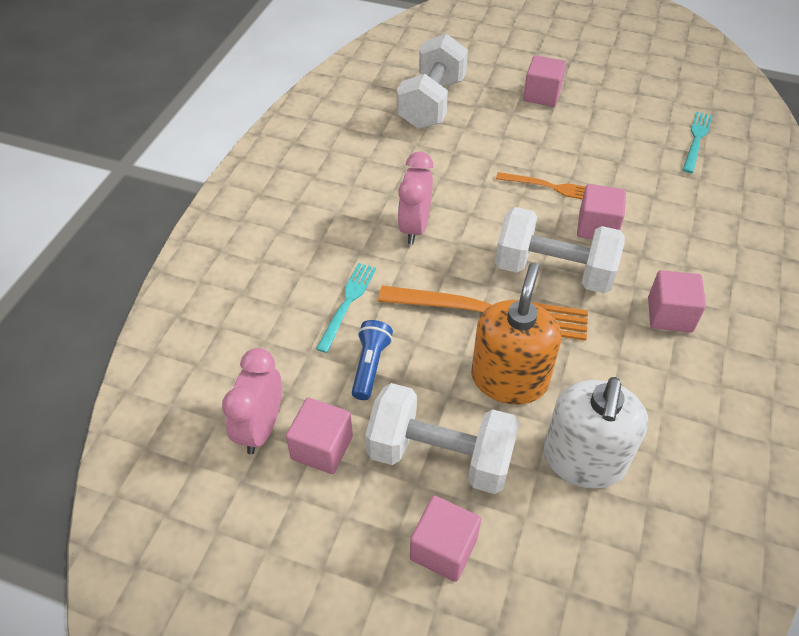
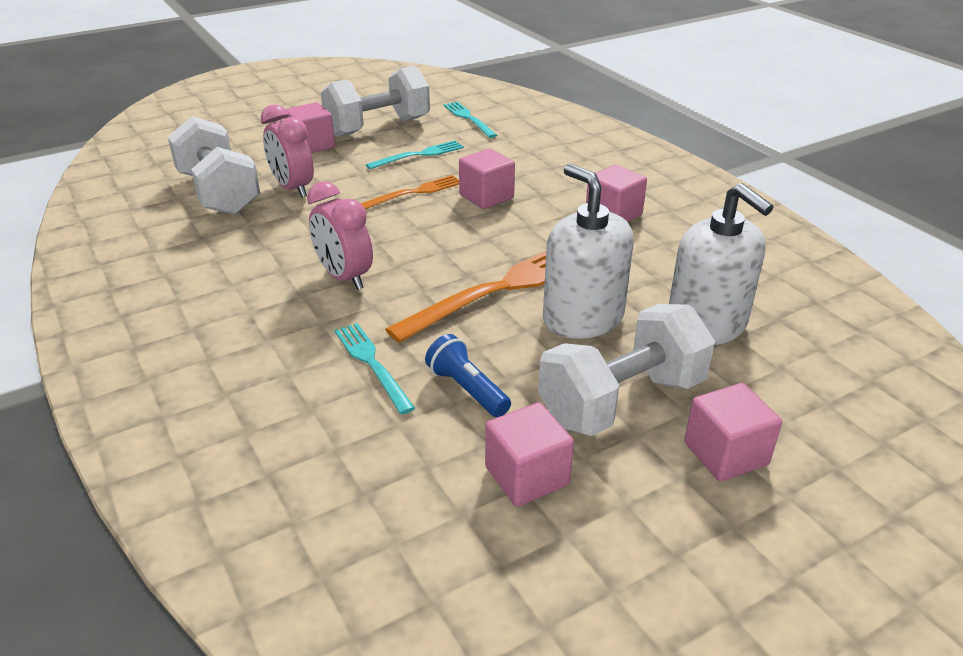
camera: 50 degrees left, 15 degrees down
pink clock [222,348,282,455] -> pink clock moved to [261,104,314,198]
orange soap dispenser [471,263,561,404] -> white soap dispenser [543,164,634,339]
white dumbbell [495,207,625,294] -> white dumbbell moved to [321,65,430,137]
none -> turquoise fork [366,140,464,170]

